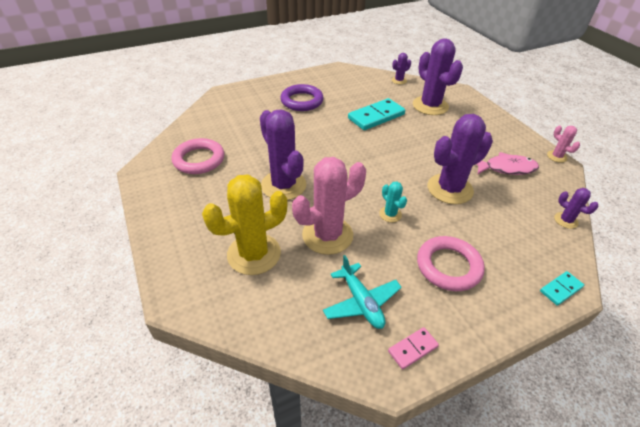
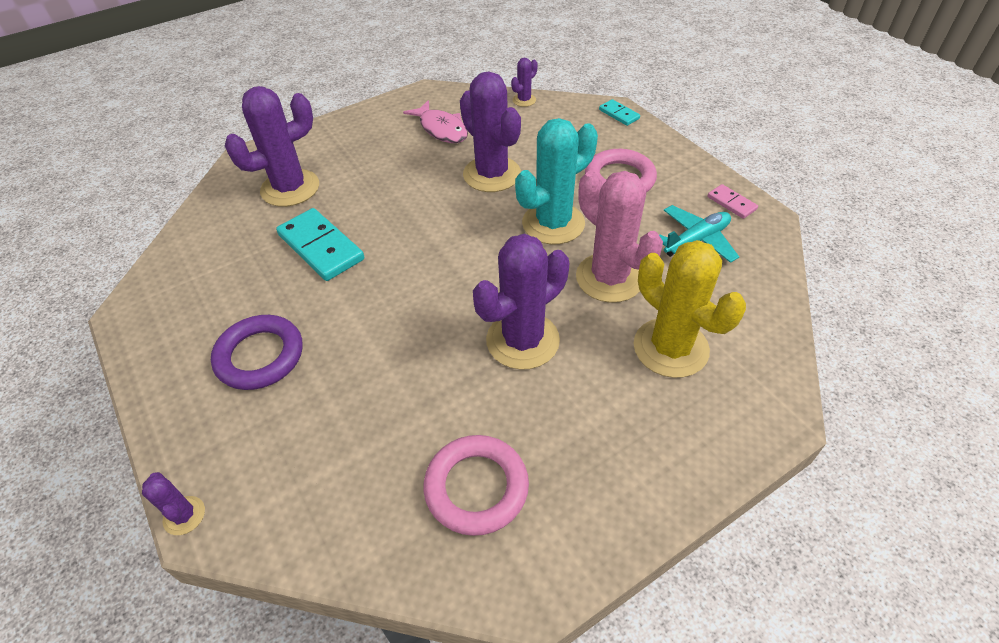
camera: 95 degrees left, 5 degrees up
turquoise cactus [379,182,407,222] -> turquoise cactus [515,118,598,244], size x2.16
purple cactus [392,53,411,84] -> purple cactus moved to [142,472,205,535]
pink fish [476,152,539,175] -> pink fish turned 150 degrees clockwise [403,100,468,143]
pink cactus [547,126,580,163] -> none

